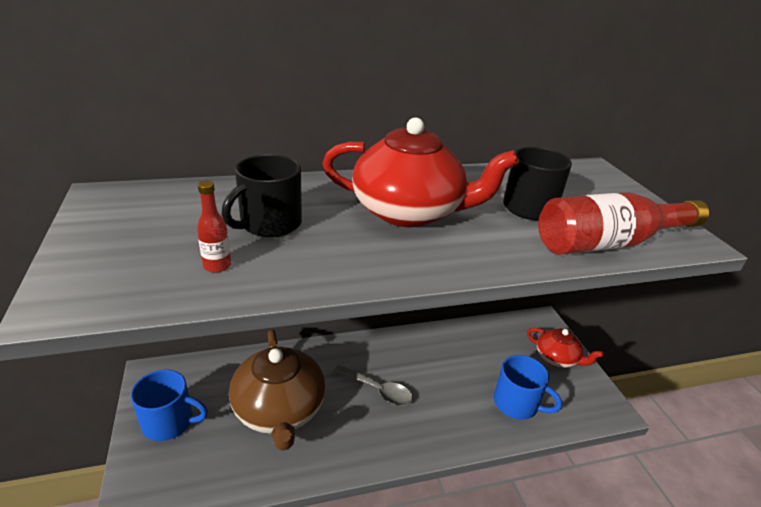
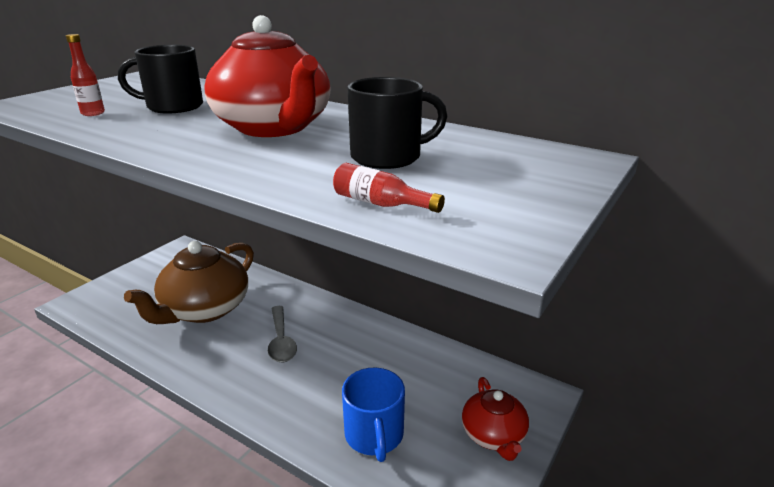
camera: 50 degrees right, 5 degrees down
blue mug [131,370,208,441] -> none
red bottle [538,193,709,255] -> red bottle [333,163,445,213], size x0.44

